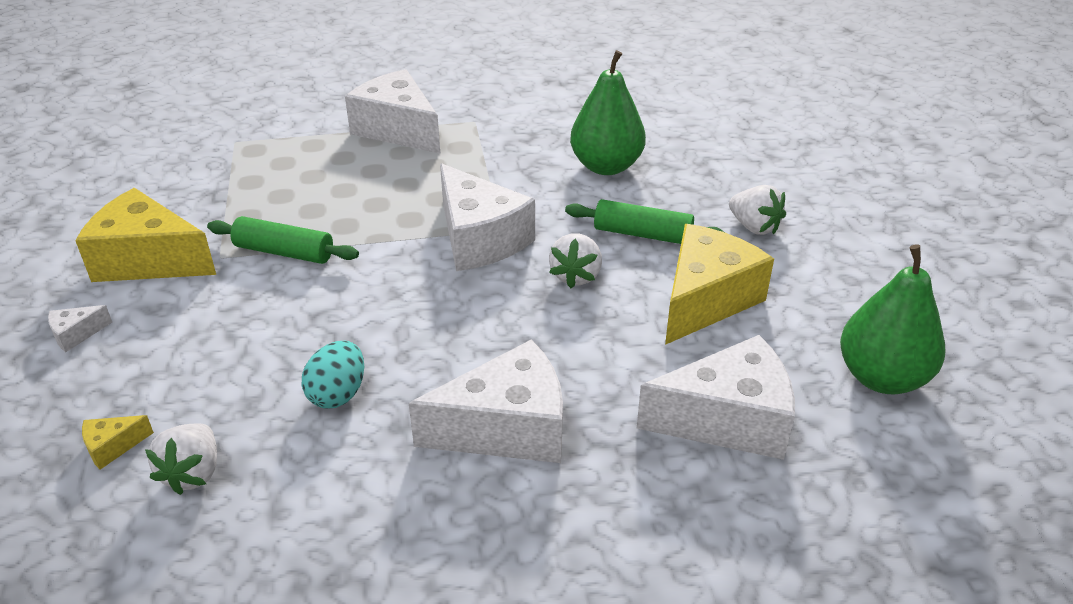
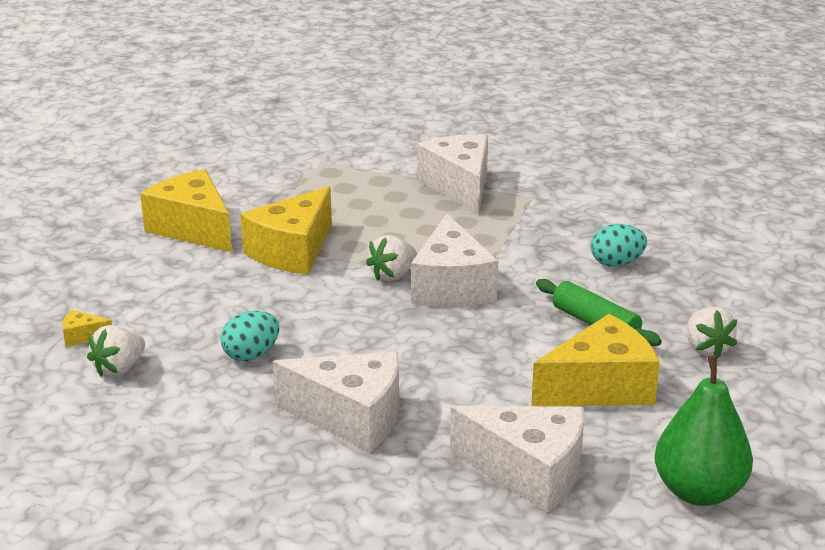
camera: 30 degrees right, 10 degrees down
white cheese [48,305,112,352] -> none
green rolling pin [207,216,359,264] -> yellow cheese [240,187,332,275]
white strawberry [549,234,602,288] -> white strawberry moved to [366,235,417,281]
green pear [570,50,646,175] -> turquoise egg [591,224,647,267]

